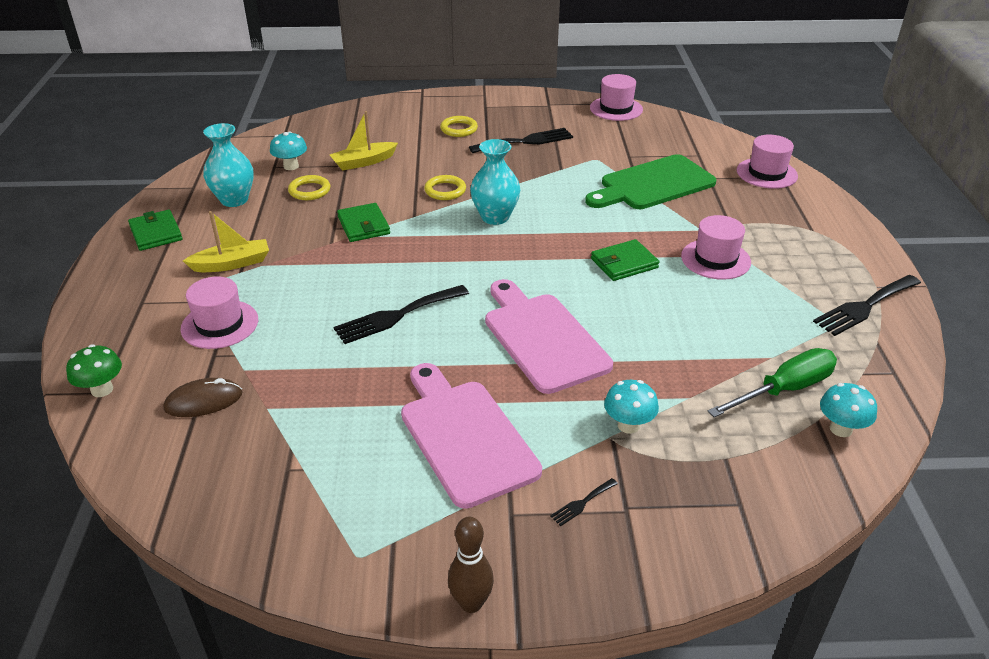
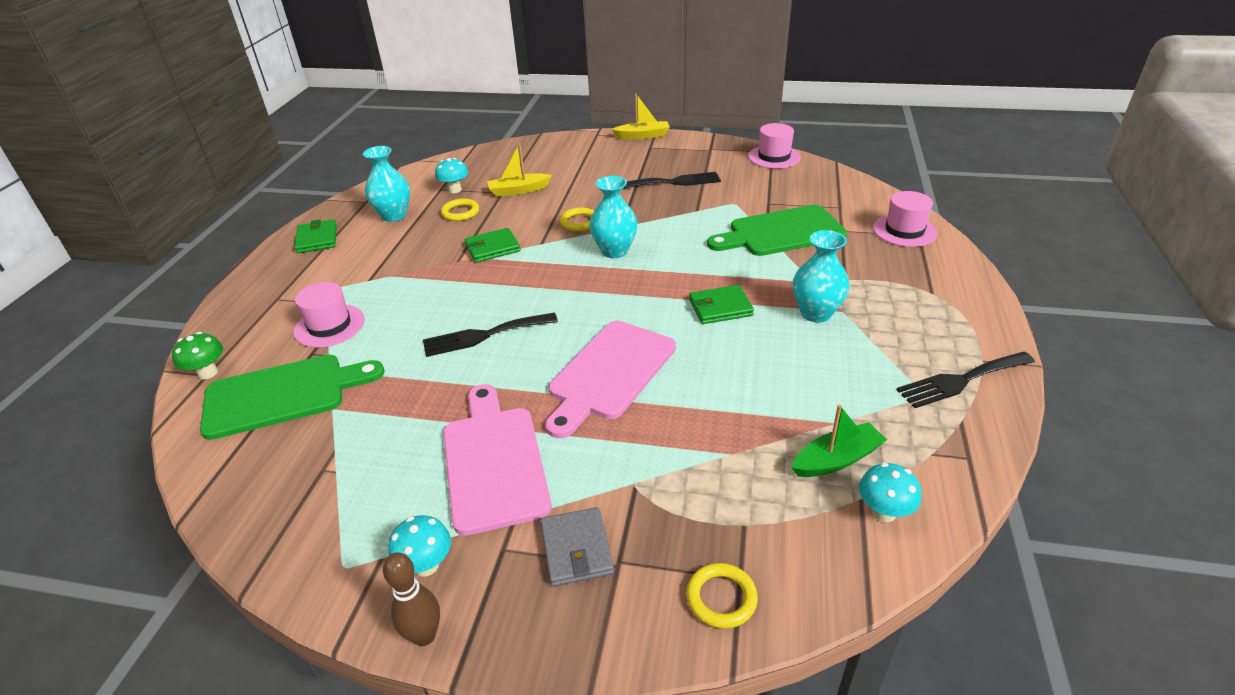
camera: 15 degrees right, 0 degrees up
brown mouse [164,378,242,417] -> green cutting board [200,355,384,440]
yellow boat [183,211,269,272] -> yellow boat moved to [612,93,670,140]
green wallet [337,203,390,242] -> green wallet turned 75 degrees clockwise [465,228,520,263]
yellow ring [440,116,478,137] -> yellow ring moved to [686,563,758,629]
pink cutting board [485,279,613,394] -> pink cutting board turned 135 degrees counterclockwise [545,320,676,438]
black fork [550,478,618,526] -> grey wallet [540,507,614,587]
turquoise mushroom [604,380,659,434] -> turquoise mushroom moved to [388,515,451,576]
pink hat [681,215,751,280] -> turquoise vase [793,230,850,322]
green screwdriver [707,348,837,417] -> green boat [791,405,887,477]

